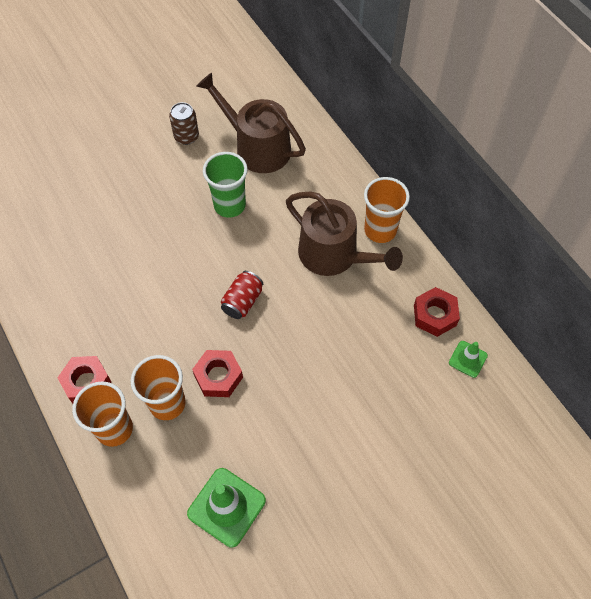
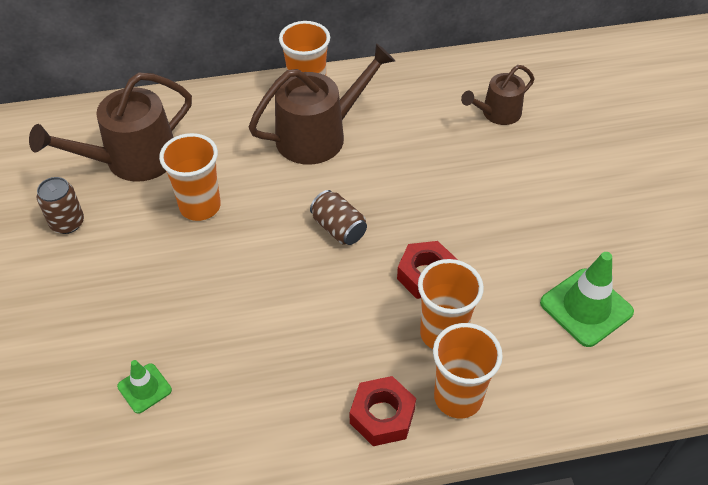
camera: 70 degrees left, 10 degrees down
green cup [203,152,248,218] -> orange cup [159,133,221,221]
red can [221,271,263,319] -> brown can [310,190,367,245]
red nut [414,287,460,337] -> none
green traffic cone [449,341,488,378] -> green traffic cone moved to [117,360,172,414]
none -> brown watering can [461,65,535,125]

